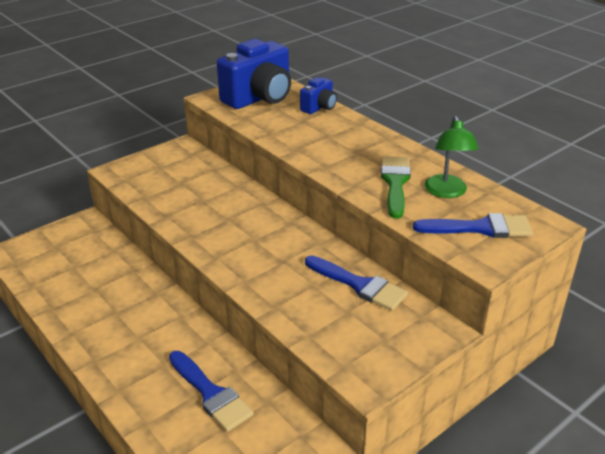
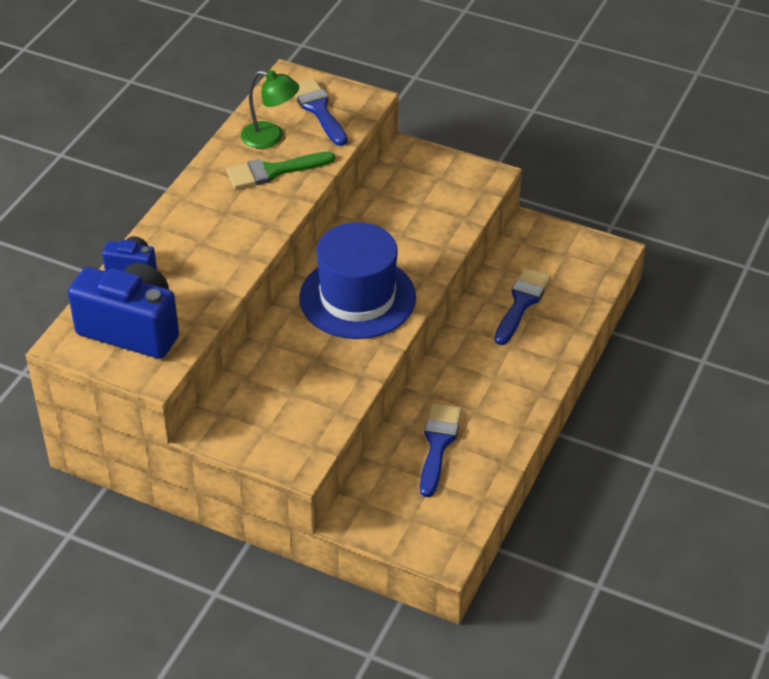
camera: 115 degrees left, 10 degrees up
blue brush [305,255,408,311] -> blue brush moved to [420,403,462,497]
green lamp [425,116,478,198] -> green lamp turned 45 degrees clockwise [241,70,299,149]
none -> blue hat [299,222,416,339]

